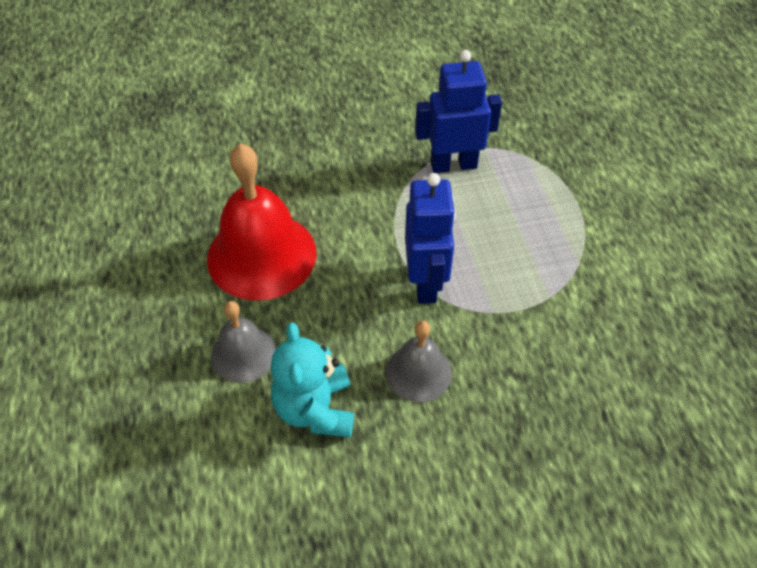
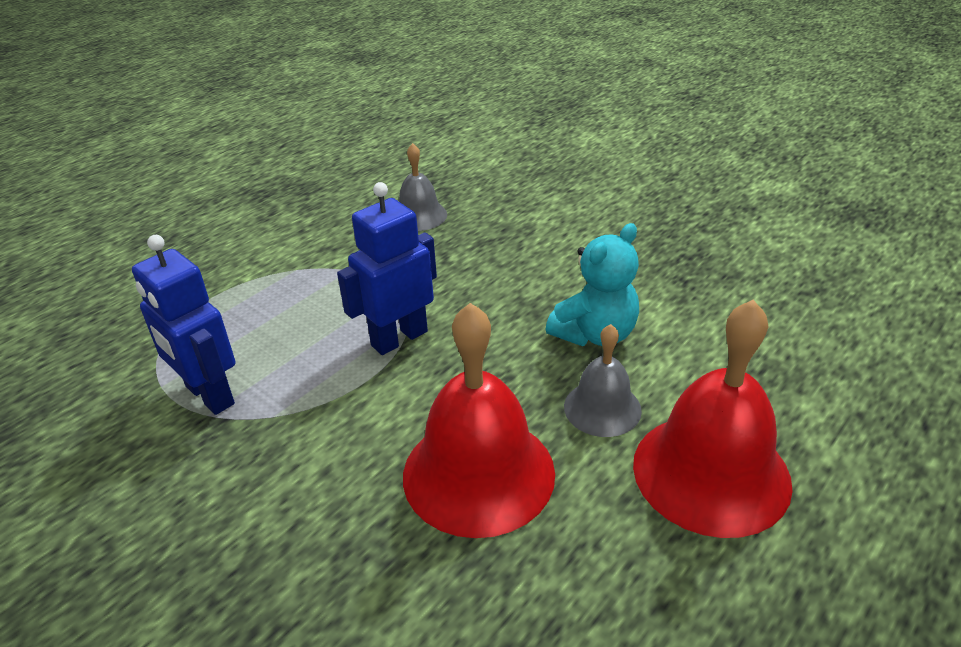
camera: 125 degrees left, 15 degrees down
grey bell [386,321,452,402] -> grey bell moved to [399,143,447,231]
none -> red bell [633,300,793,538]

